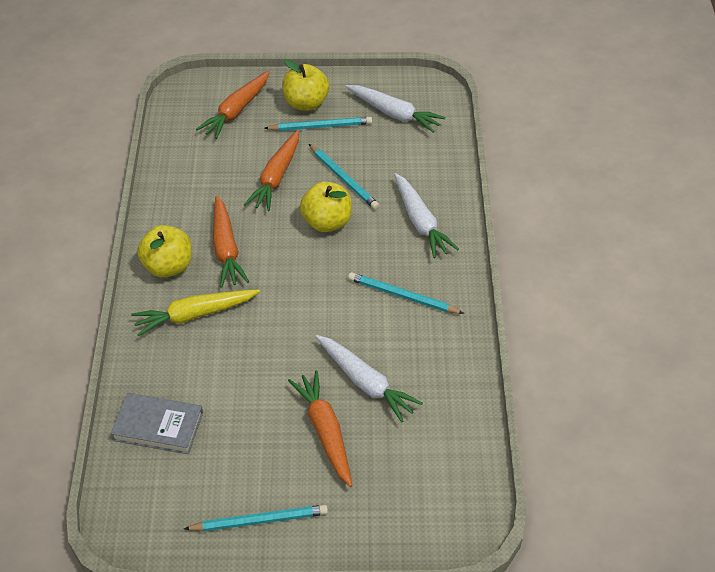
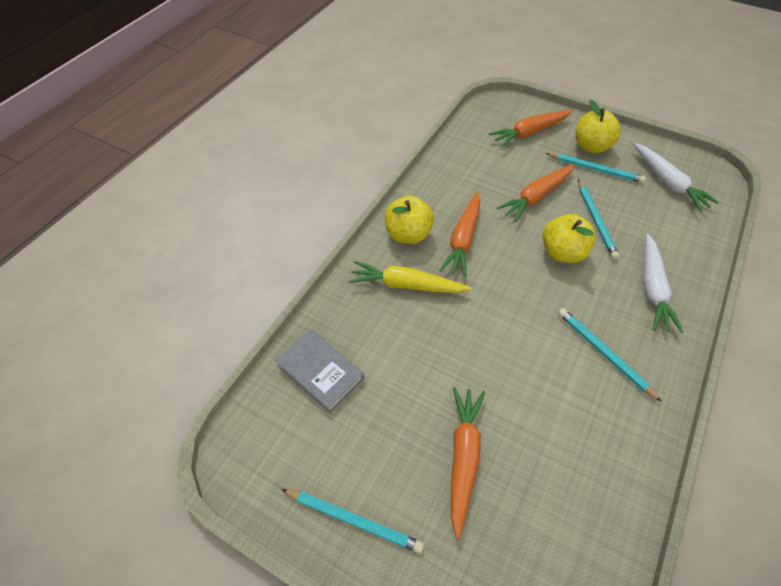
camera: 30 degrees right, 5 degrees up
white carrot [315,335,423,423] -> none

